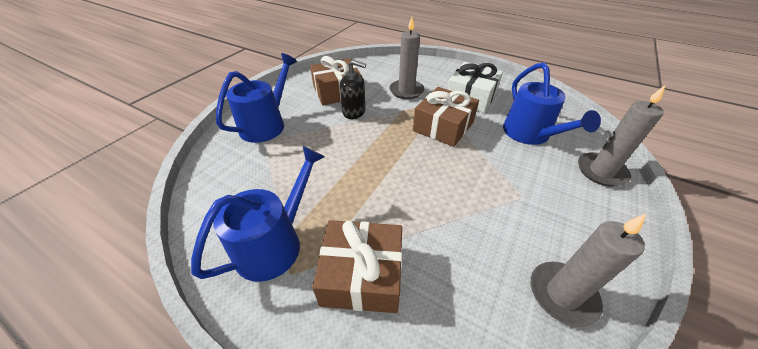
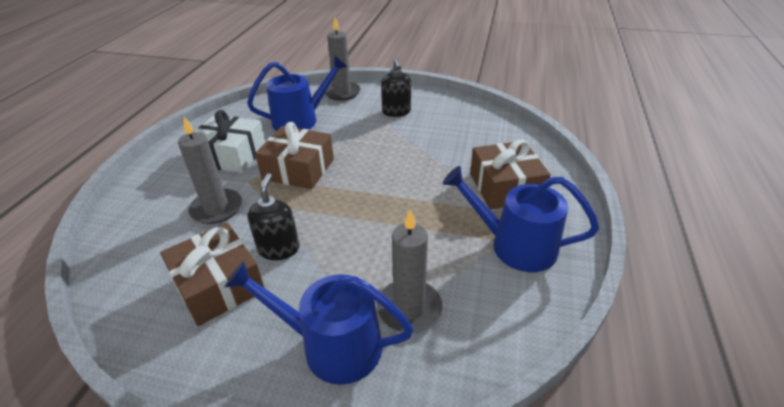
camera: 105 degrees left, 5 degrees down
grey candle [531,214,646,327] -> grey candle moved to [377,210,442,333]
none -> black soap dispenser [381,58,411,117]

